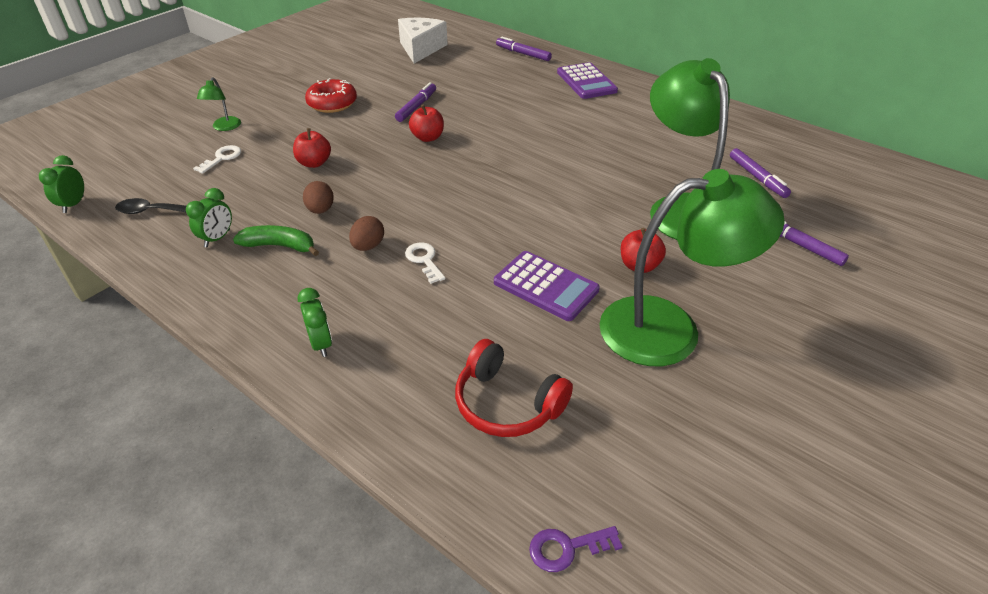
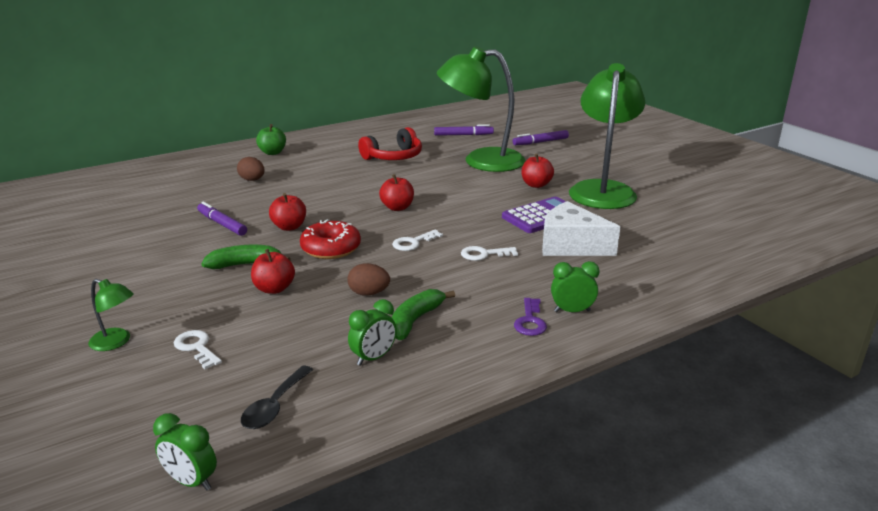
camera: 70 degrees left, 15 degrees down
green clock [186,188,232,247] -> green clock turned 90 degrees clockwise [348,299,397,366]
red donut [305,78,357,113] -> red donut moved to [300,219,361,259]
brown egg [349,216,384,251] -> brown egg moved to [237,157,265,181]
white cheese [398,18,448,64] -> white cheese moved to [542,201,620,256]
red headphones [455,339,573,437] -> red headphones moved to [358,127,422,160]
purple marker [496,36,552,61] -> none
purple key [529,526,623,572] -> purple key moved to [514,298,547,336]
purple calculator [557,62,618,99] -> green apple [256,124,286,155]
none -> green banana [201,245,291,269]
none -> red apple [379,174,414,211]
none -> white key [392,230,443,251]

